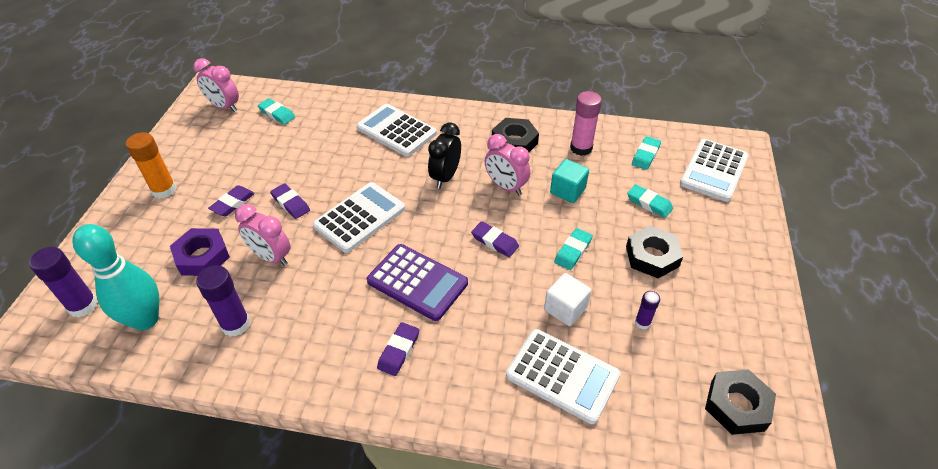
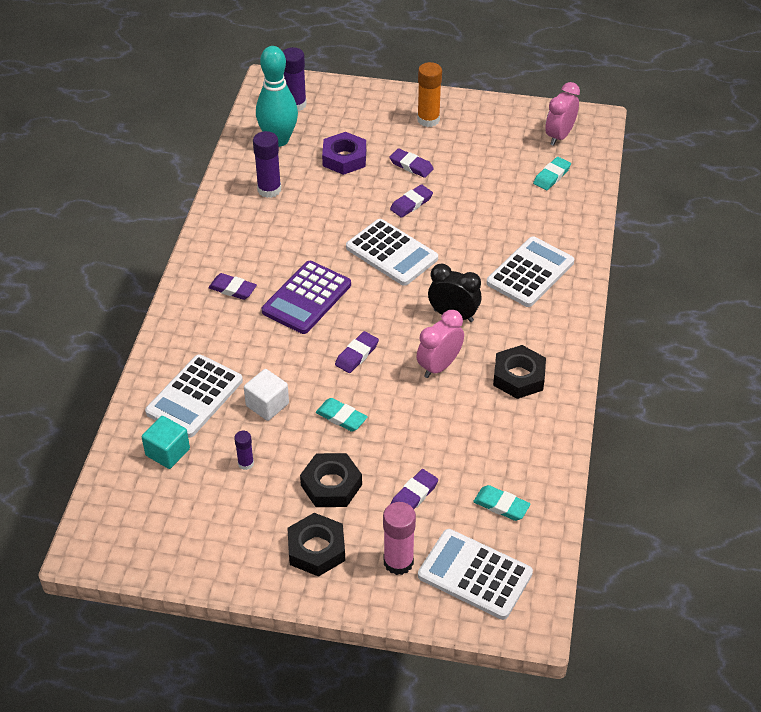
camera: 90 degrees right, 0 degrees up
pink clock [235,204,291,266] -> none
turquoise cube [550,159,589,203] -> turquoise cube moved to [142,416,190,469]
pink glue stick [570,91,602,156] -> pink glue stick moved to [383,502,416,575]
turquoise eraser [627,184,673,218] -> purple eraser [391,469,438,509]
black nut [705,369,776,435] -> black nut moved to [287,513,345,577]

